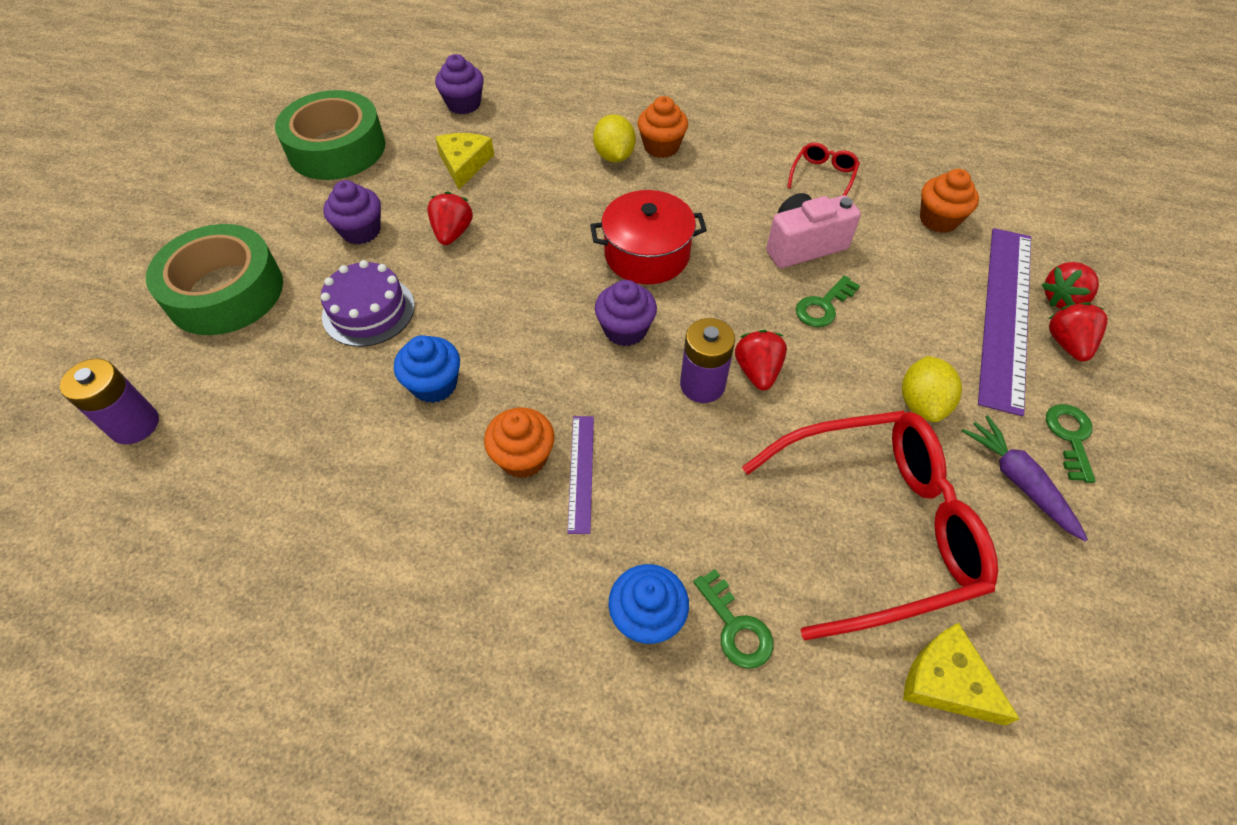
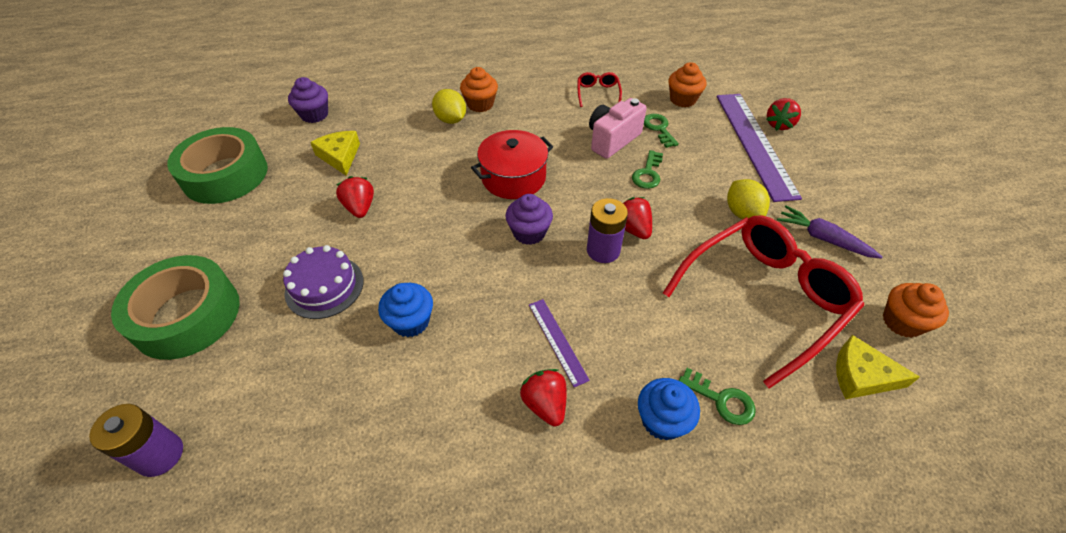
camera: 25 degrees left, 5 degrees down
purple cupcake [323,180,381,244] -> none
orange cupcake [484,408,555,478] -> orange cupcake moved to [883,283,949,338]
green key [1046,404,1096,483] -> green key moved to [644,114,679,148]
red strawberry [1049,302,1108,361] -> red strawberry moved to [520,369,567,426]

